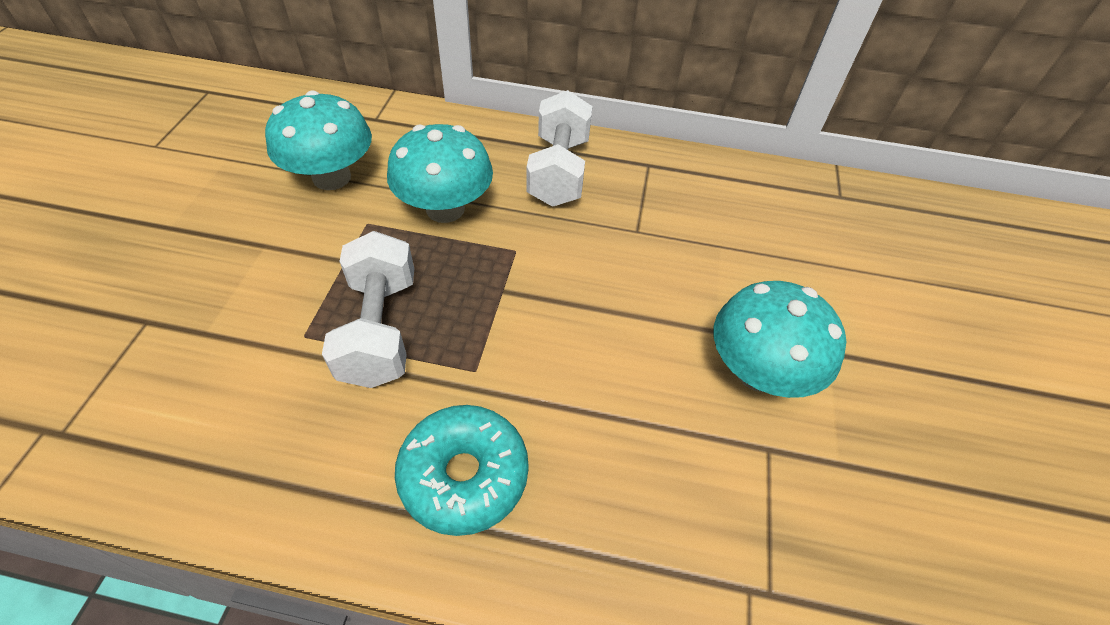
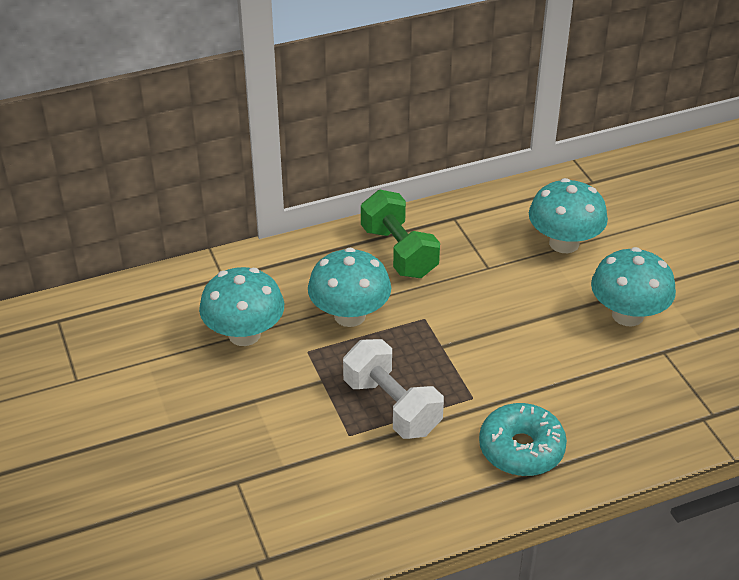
camera: 30 degrees left, 10 degrees down
white dumbbell [526,90,592,207] -> green dumbbell [361,190,440,278]
none -> turquoise mushroom [529,178,608,253]

